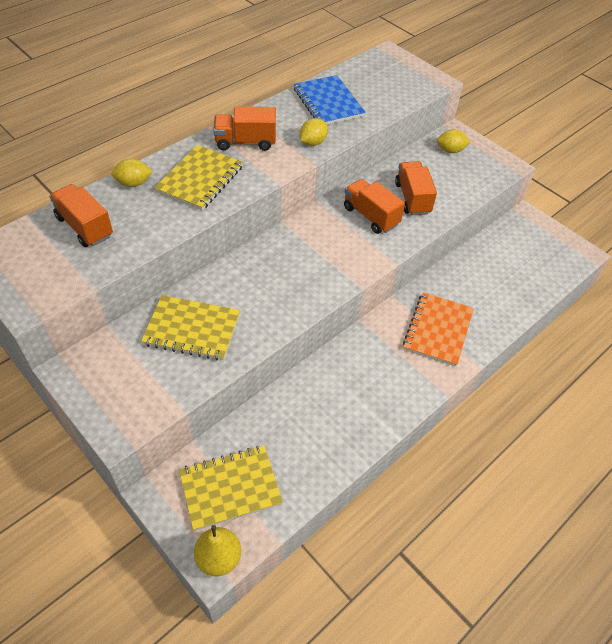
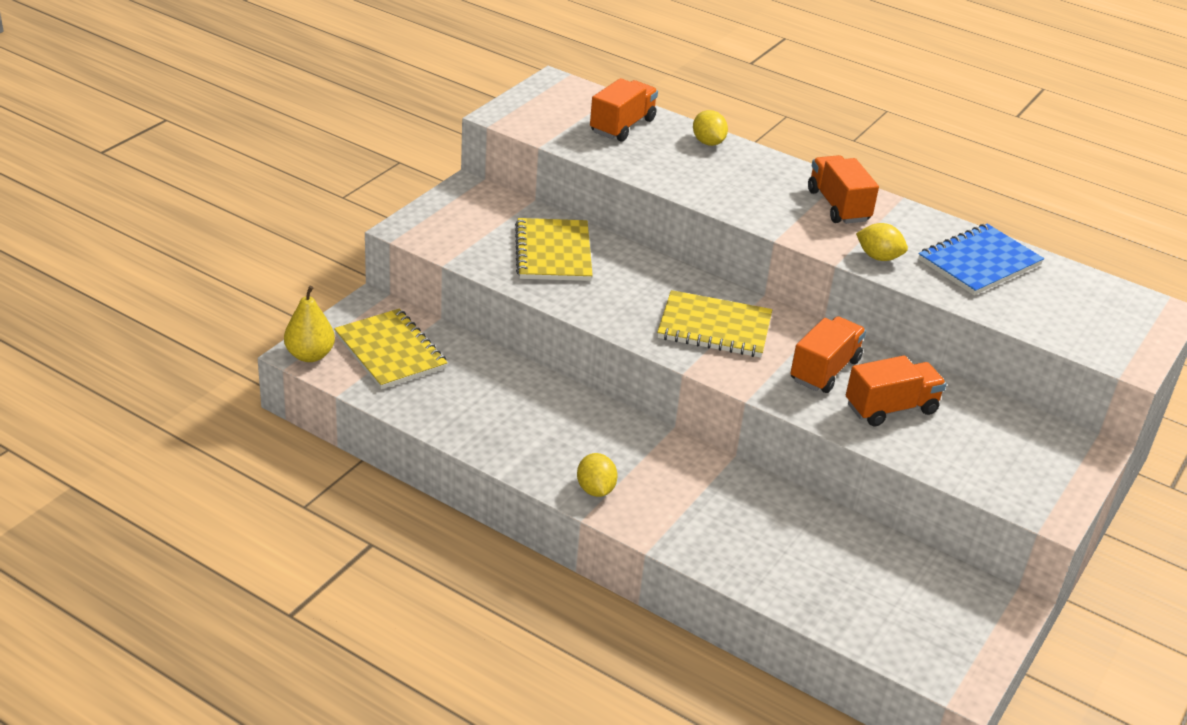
camera: 75 degrees right, 15 degrees down
yellow notebook [154,145,243,211] -> yellow notebook moved to [657,290,772,358]
orange notebook [403,292,474,367] -> none
yellow lemon [437,129,470,153] -> yellow lemon moved to [577,453,618,497]

